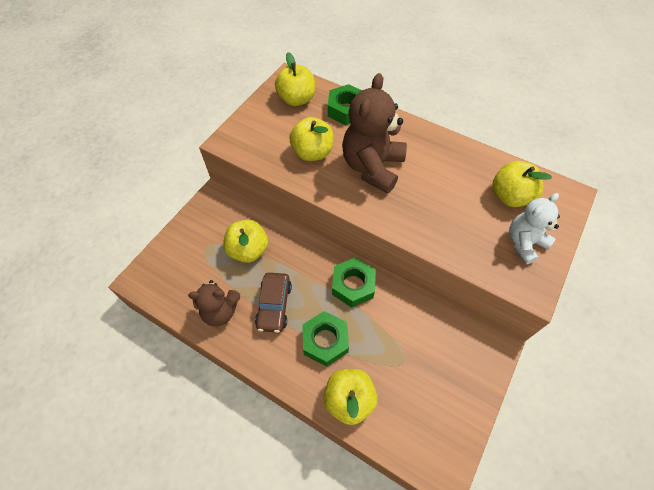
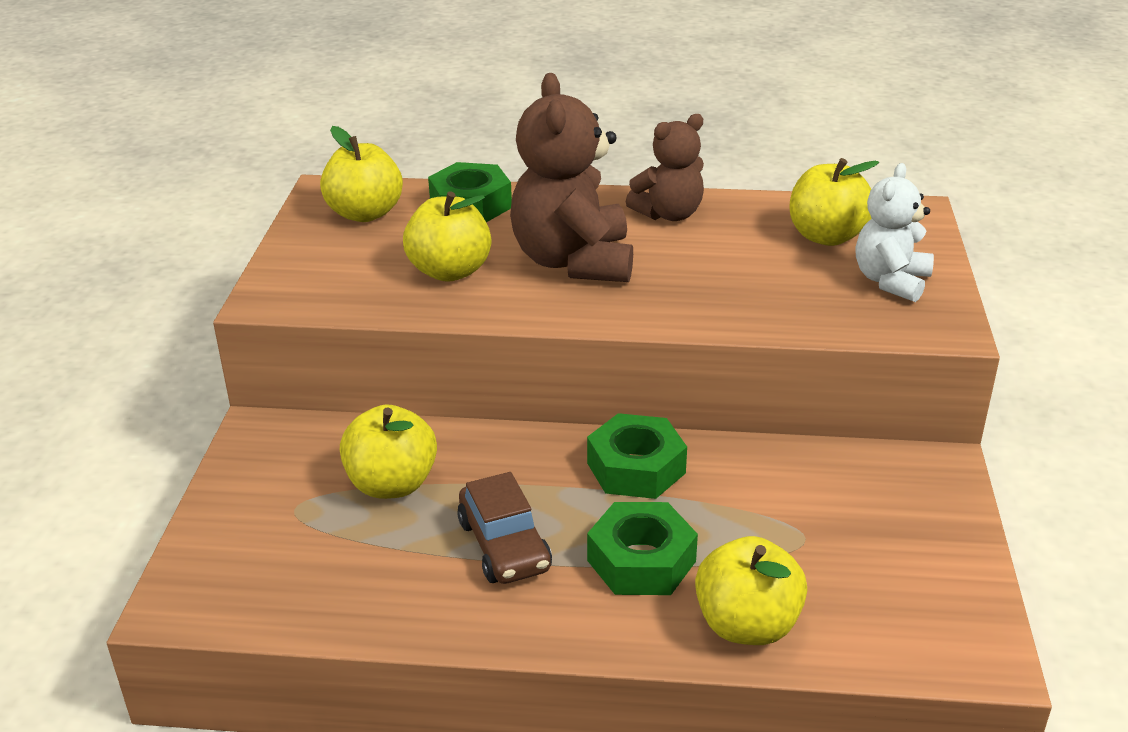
camera: 25 degrees left, 25 degrees down
brown teddy bear [188,280,240,326] -> brown teddy bear moved to [626,114,704,221]

